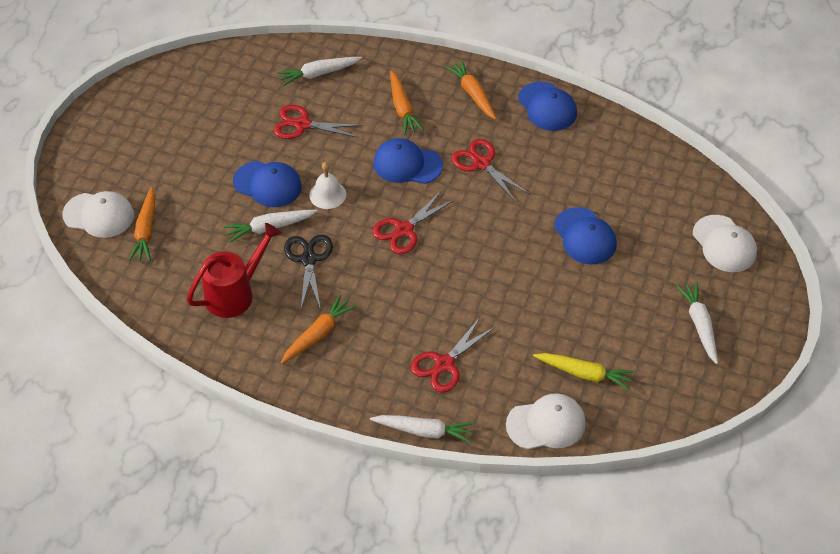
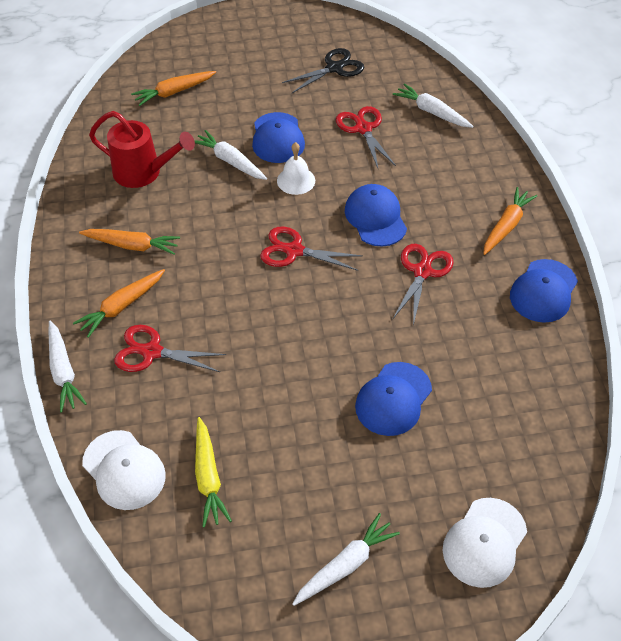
camera: 60 degrees right, 0 degrees up
white cap [62,191,134,238] -> none
black scissors [284,235,333,310] -> black scissors moved to [282,48,364,93]
orange carrot [390,71,424,135] -> orange carrot moved to [73,269,165,338]

